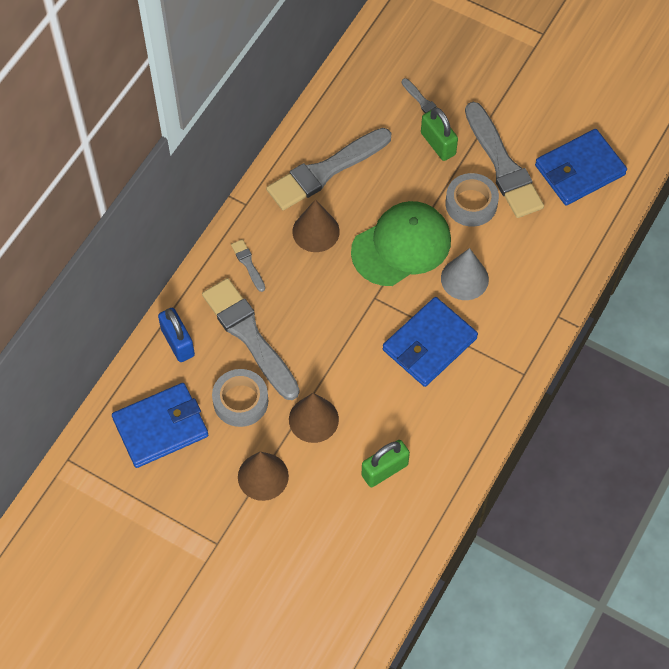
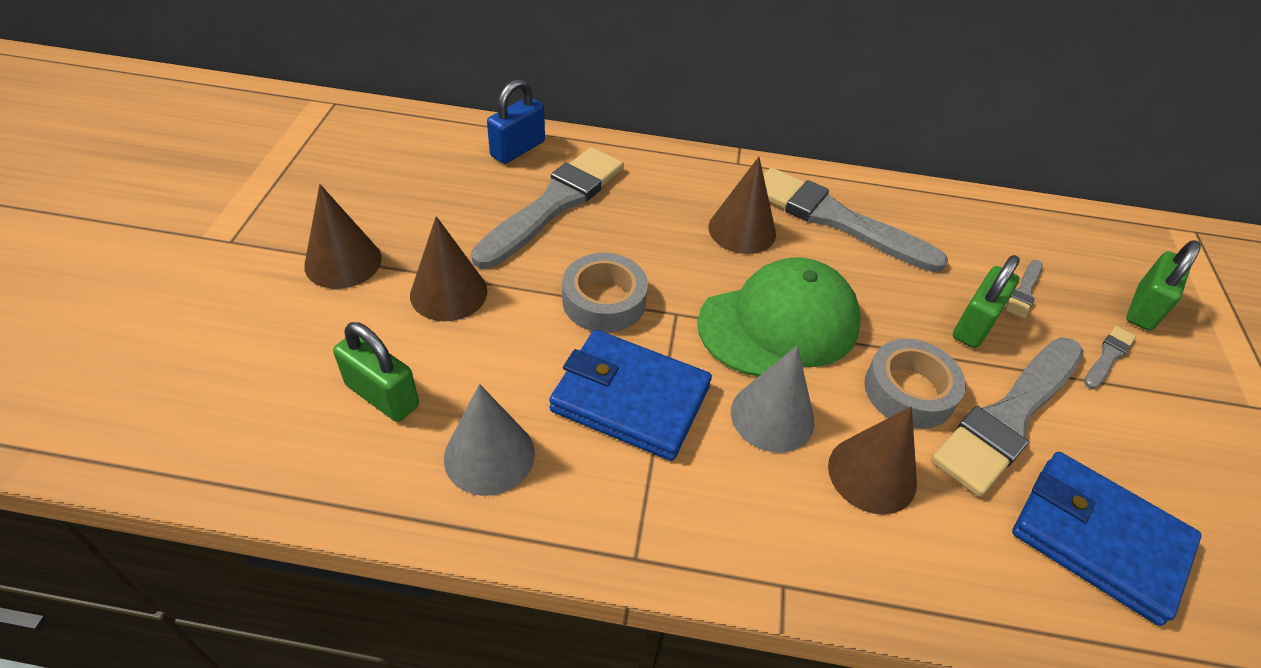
camera: 65 degrees right, 15 degrees down
blue wallet [112,383,208,468] -> none
grey tape [212,369,268,427] -> grey tape moved to [562,253,648,332]
grey brush [231,239,265,292] -> grey brush moved to [1084,326,1136,389]
green cap [351,201,451,286] -> green cap turned 60 degrees counterclockwise [697,257,861,377]
none -> grey cone [444,384,535,496]
none -> brown cone [828,406,917,515]
none -> green padlock [1126,240,1201,331]

